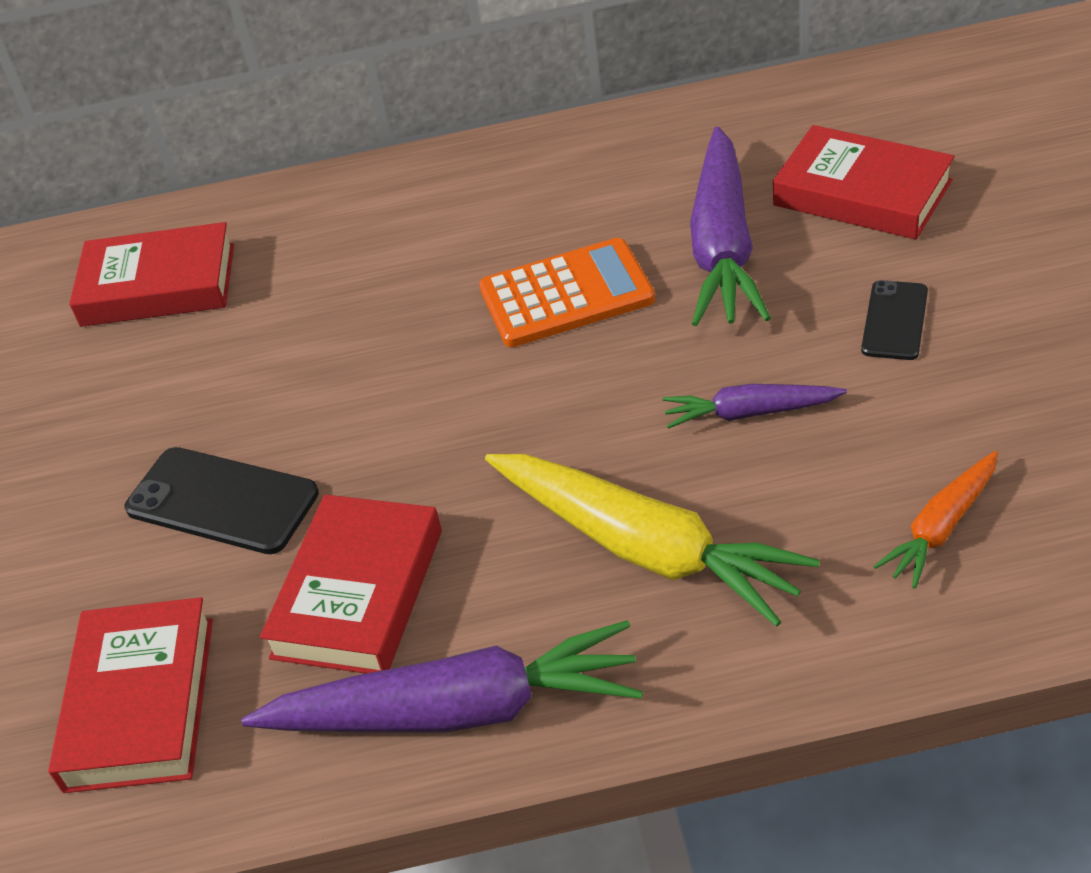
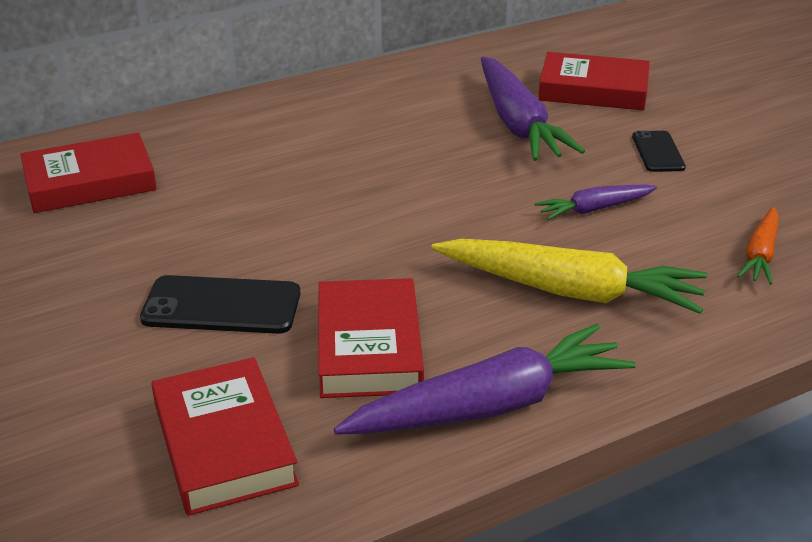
camera: 25 degrees left, 10 degrees down
orange calculator [479,238,655,347] -> none

